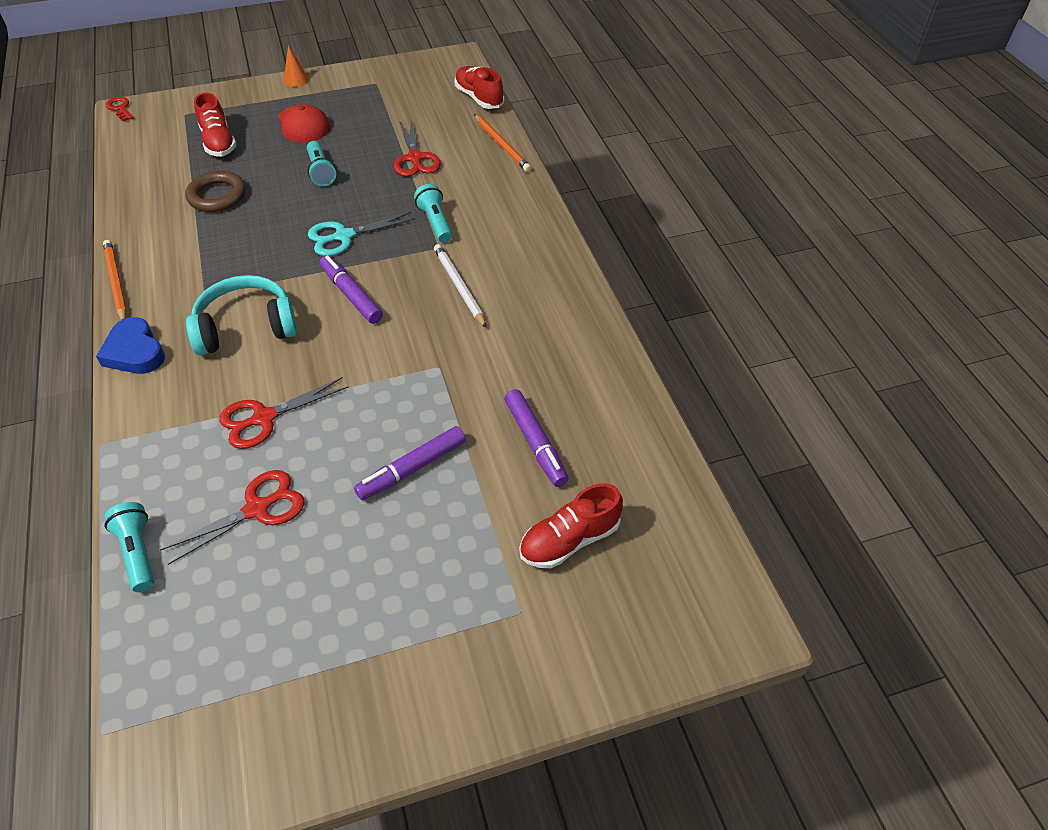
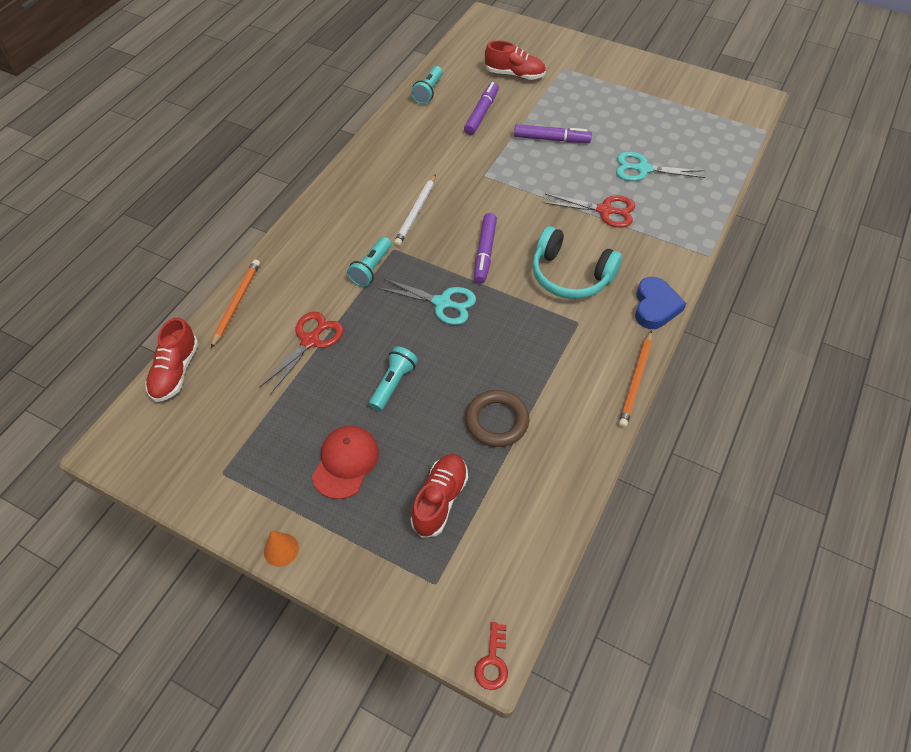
camera: 135 degrees left, 5 degrees up
turquoise flashlight [104,502,154,592] -> turquoise flashlight moved to [411,66,443,104]
red scissors [160,470,305,565] -> turquoise scissors [616,152,705,181]

